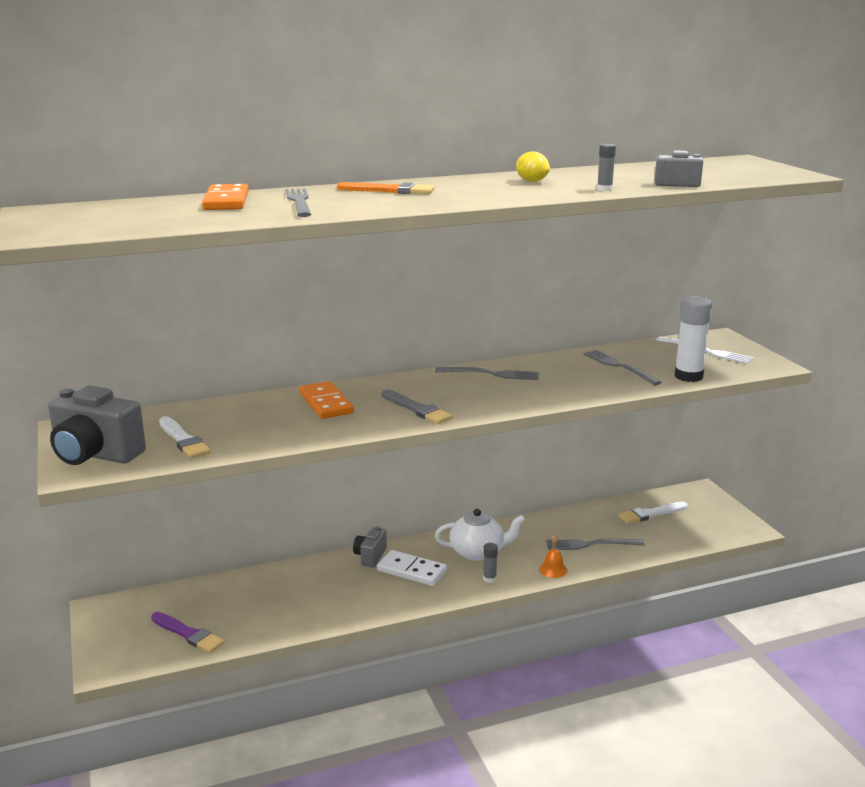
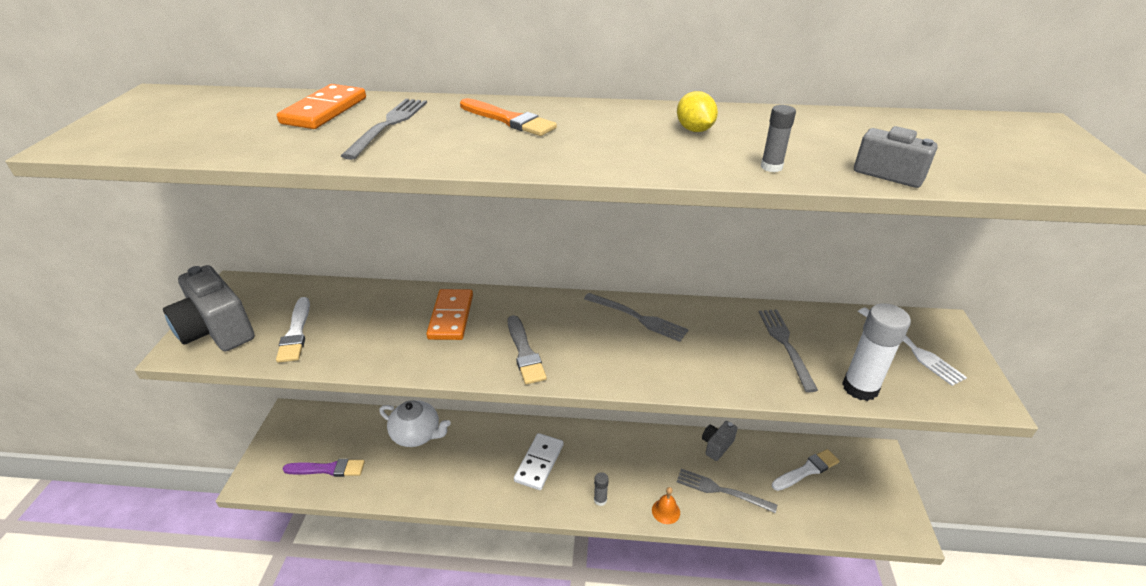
camera: 25 degrees right, 15 degrees up
purple brush [151,612,225,653] -> purple brush turned 60 degrees counterclockwise [283,459,365,477]
grey camera [353,526,387,567] -> grey camera moved to [702,421,738,461]
white domino [377,550,447,586] -> white domino turned 60 degrees clockwise [514,433,563,490]
white teapot [435,509,525,561] -> white teapot moved to [379,400,451,447]
white brush [618,502,688,524] -> white brush turned 150 degrees clockwise [772,449,839,491]

